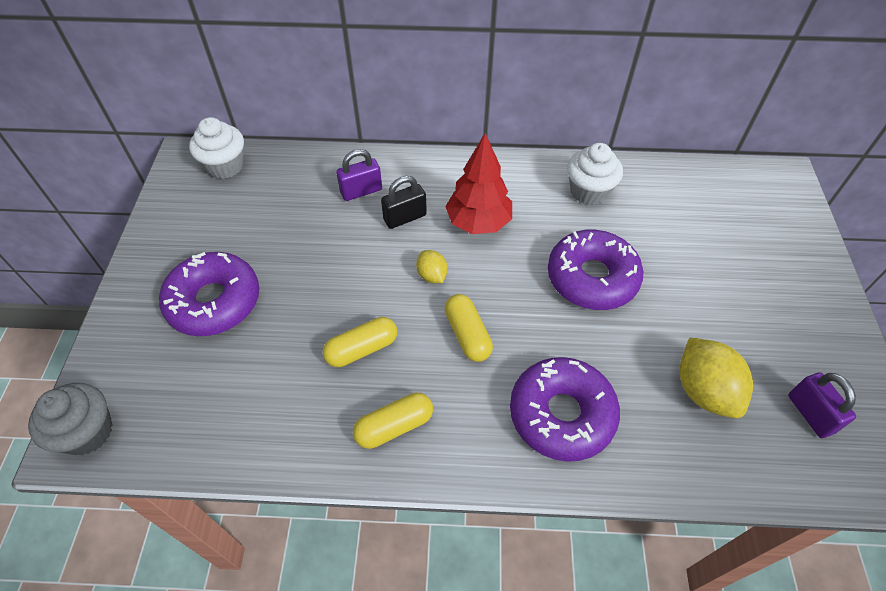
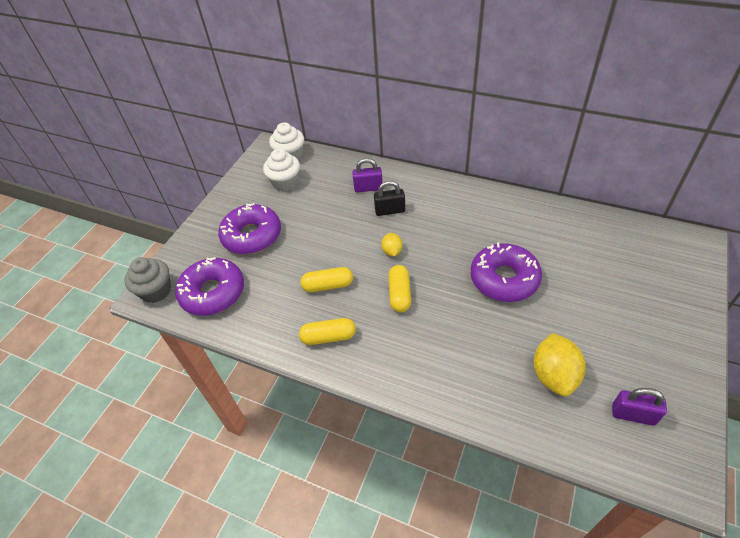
camera: 25 degrees right, 5 degrees down
red tree [445,133,512,234] -> none
purple donut [510,357,620,462] -> purple donut moved to [175,257,244,316]
white cupcake [567,143,623,205] -> white cupcake moved to [263,149,300,191]
purple padlock [788,372,856,438] -> purple padlock turned 75 degrees counterclockwise [612,388,667,426]

